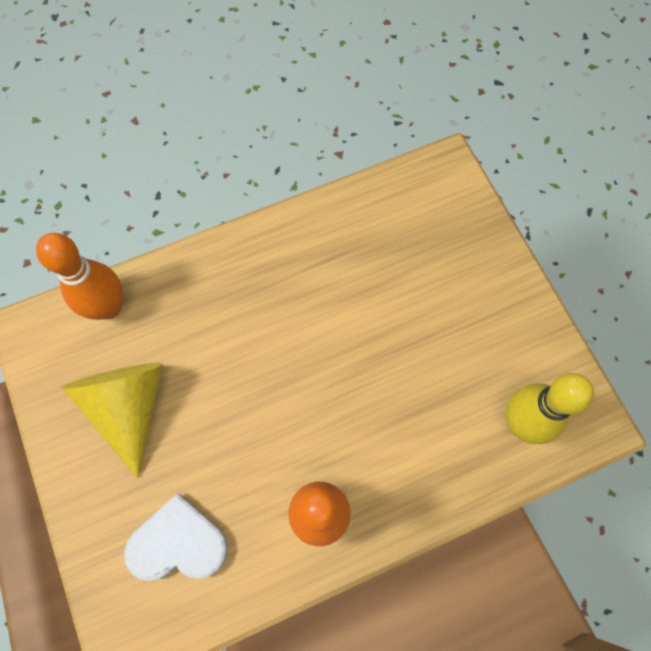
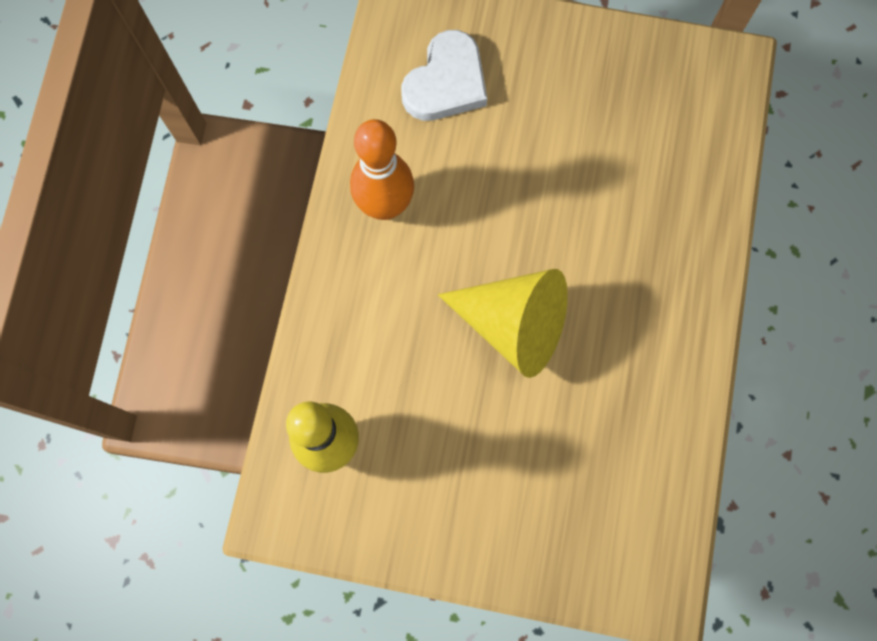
camera: 125 degrees right, 5 degrees up
orange bowling pin [36,233,123,320] -> none
yellow cone [62,363,163,479] -> yellow cone moved to [438,269,568,378]

